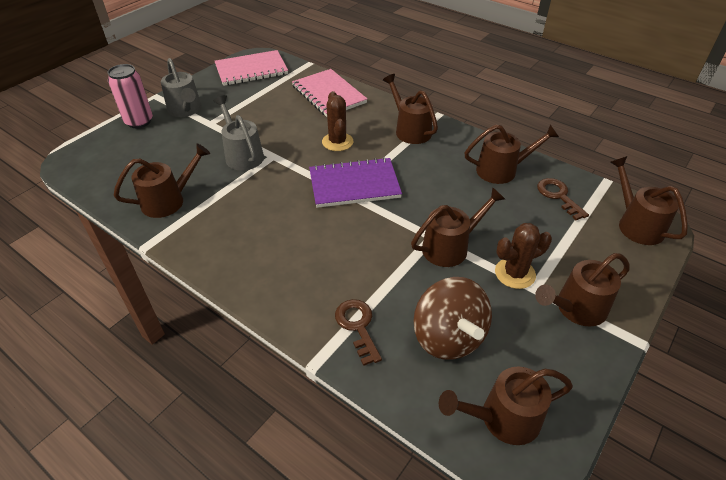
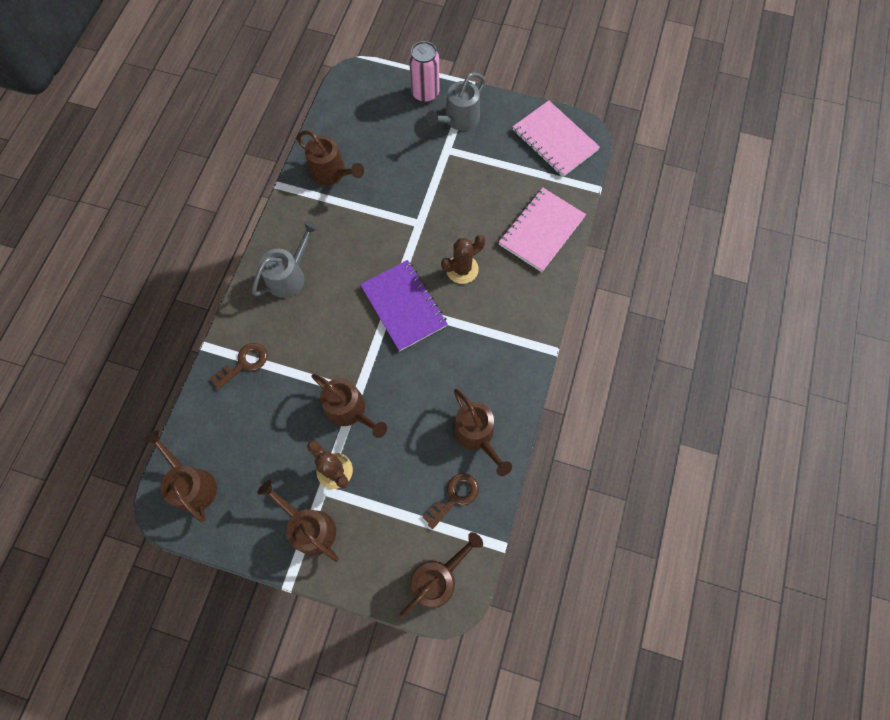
camera: 70 degrees right, 25 degrees up
grey watering can [213,95,264,171] -> grey watering can moved to [252,221,319,298]
brown watering can [383,74,438,144] -> none
brown spinning top [413,277,492,360] -> none

